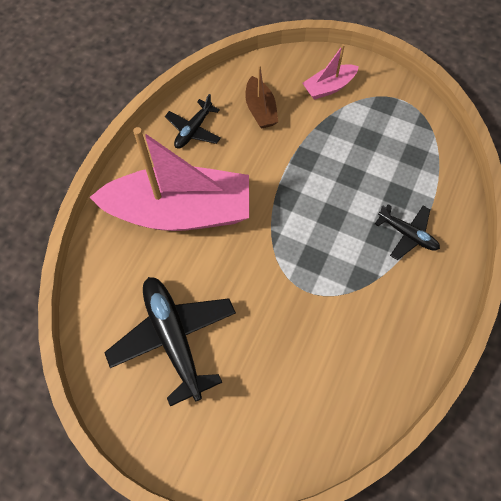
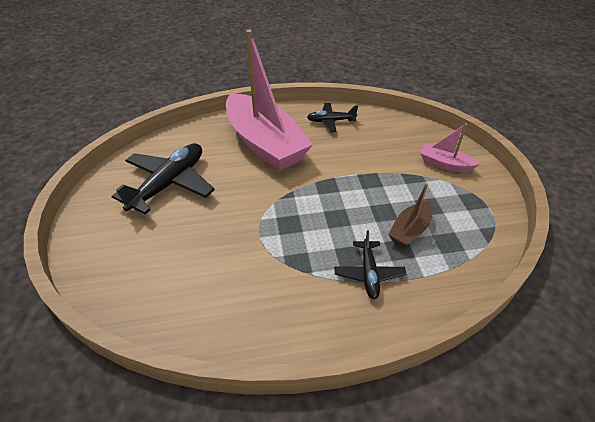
camera: 55 degrees right, 20 degrees down
brown boat [245,65,278,129] -> brown boat moved to [388,183,432,247]

